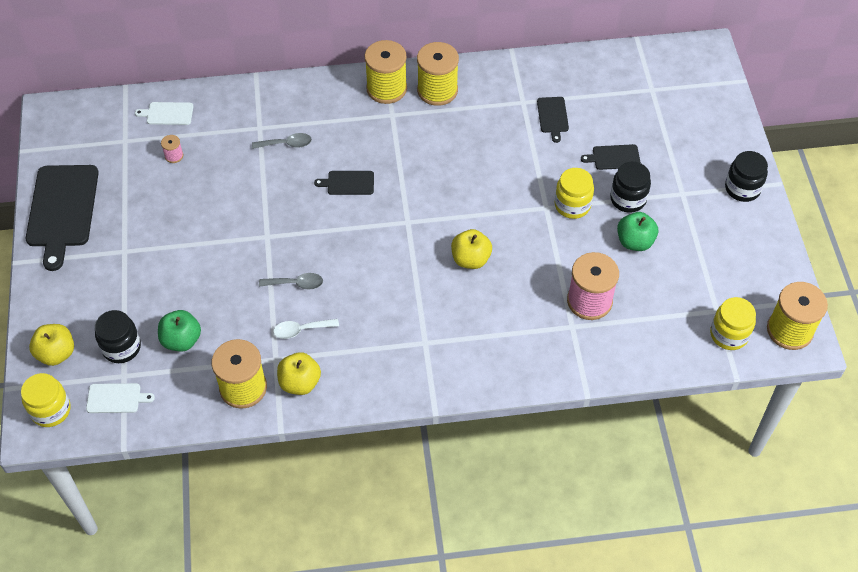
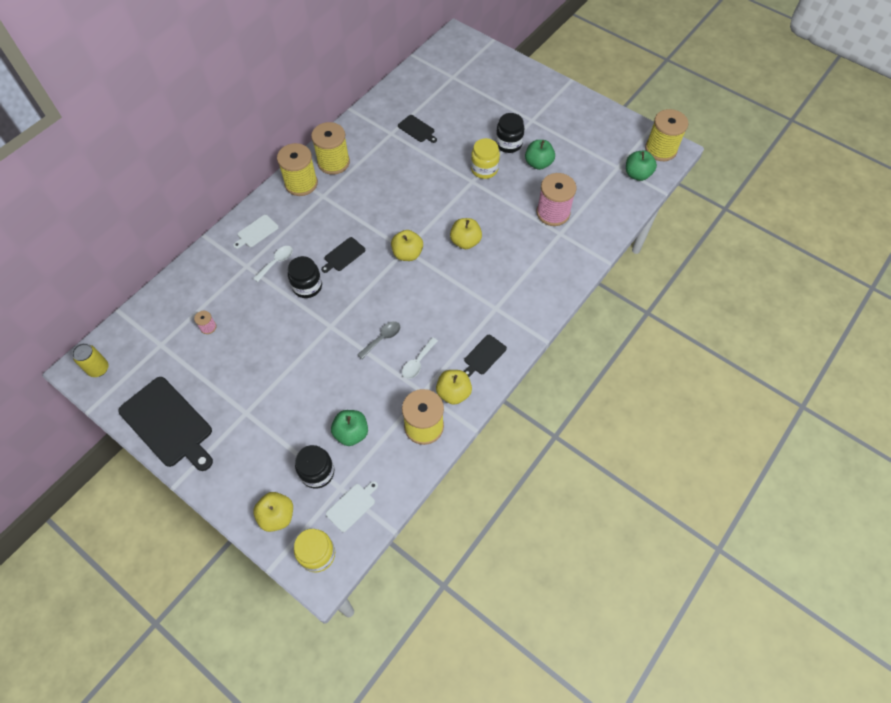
camera: 45 degrees left, 5 degrees up
white cutting board [135,102,194,125] -> white cutting board moved to [233,215,279,249]
grey spoon [252,133,312,149] -> white spoon [253,246,293,282]
black cutting board [581,144,641,170] -> black cutting board moved to [464,335,507,377]
yellow jar [710,297,756,350] -> green apple [626,150,657,181]
black jar [725,151,768,202] -> black jar moved to [288,256,322,298]
none -> yellow can [72,343,108,377]
none -> yellow apple [391,230,423,261]

